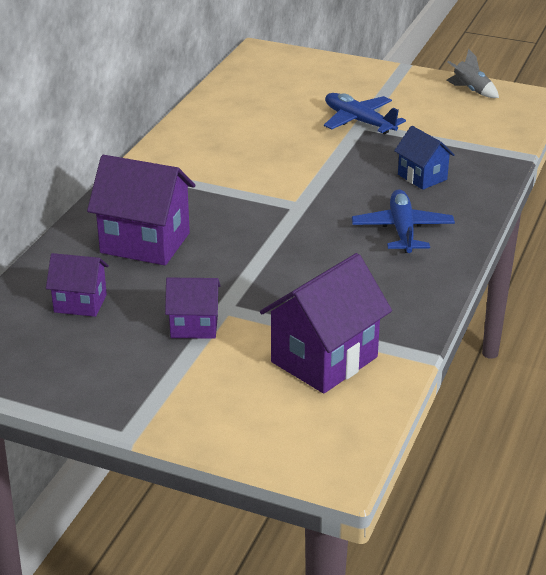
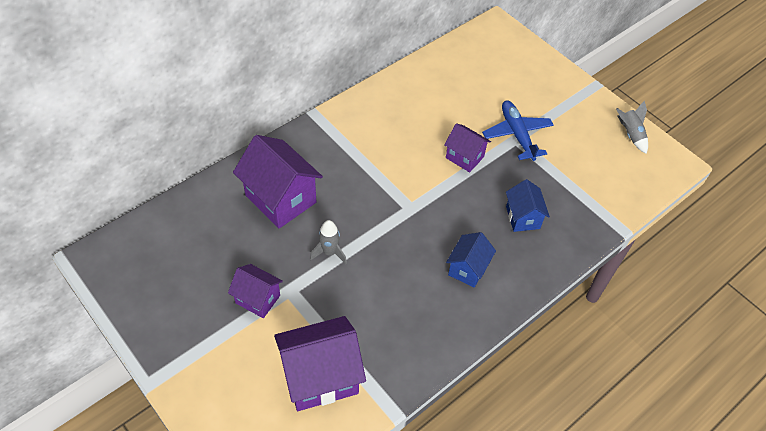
camera: 25 degrees right, 20 degrees up
purple house [46,253,109,317] -> purple house moved to [444,123,491,172]
blue plane [352,189,455,253] -> blue house [446,232,496,288]
none -> grey rocket [310,220,347,264]

